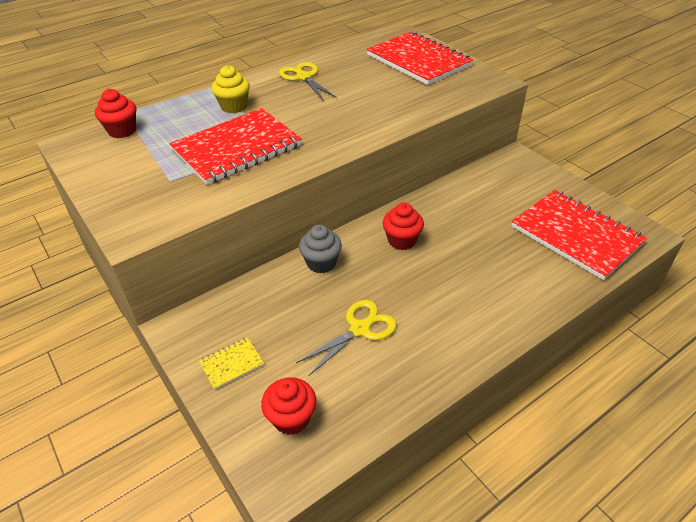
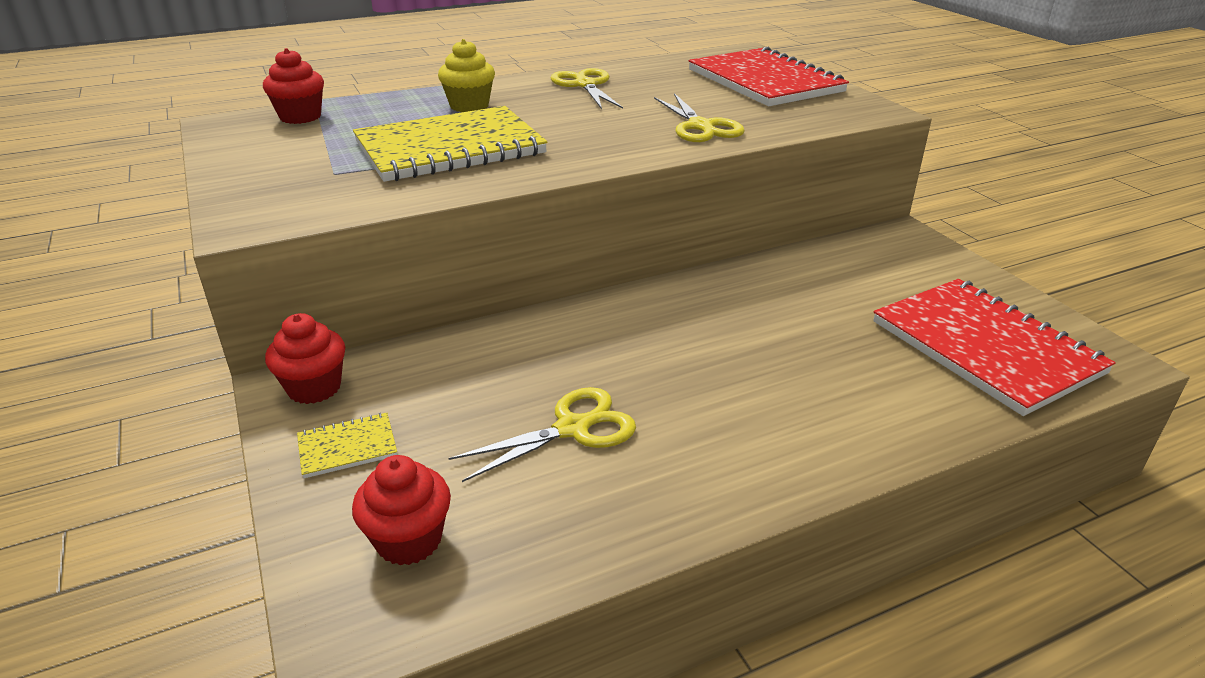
camera: 10 degrees right, 10 degrees down
red notebook [169,108,302,185] -> yellow notebook [353,106,547,182]
grey cupcake [299,225,342,274] -> none
red cupcake [382,203,424,250] -> red cupcake moved to [265,313,345,404]
none -> yellow scissors [654,93,745,142]

